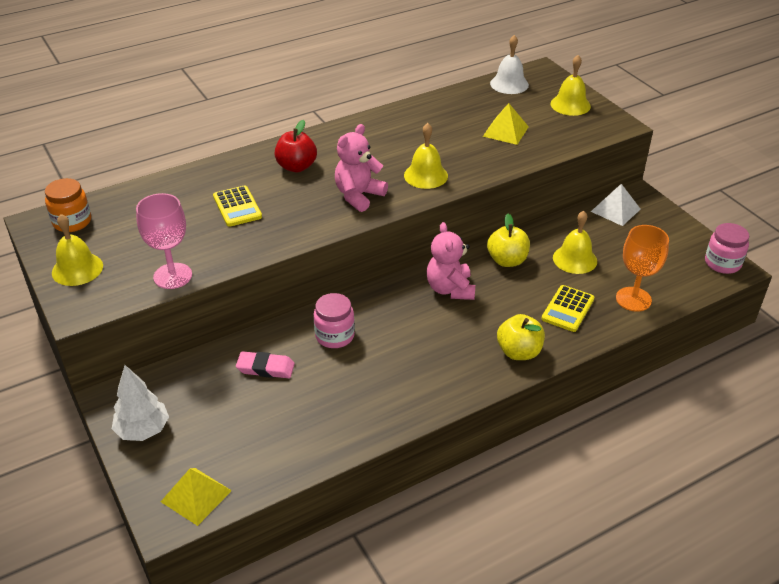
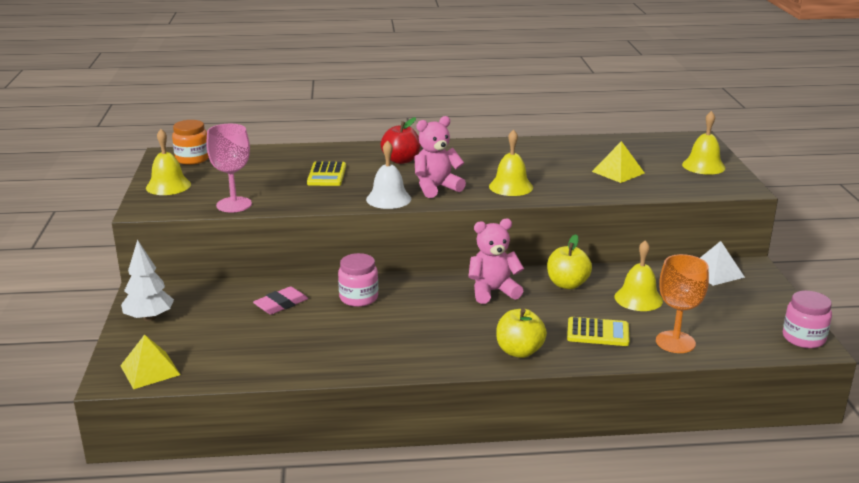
camera: 25 degrees right, 15 degrees down
pink eraser [236,351,295,378] -> pink eraser turned 75 degrees counterclockwise [253,286,308,315]
pink teddy bear [427,222,475,300] -> pink teddy bear turned 60 degrees clockwise [468,218,524,304]
white bell [490,35,529,94] -> white bell moved to [366,140,411,209]
yellow calculator [541,285,594,332] -> yellow calculator turned 135 degrees counterclockwise [567,317,630,346]

